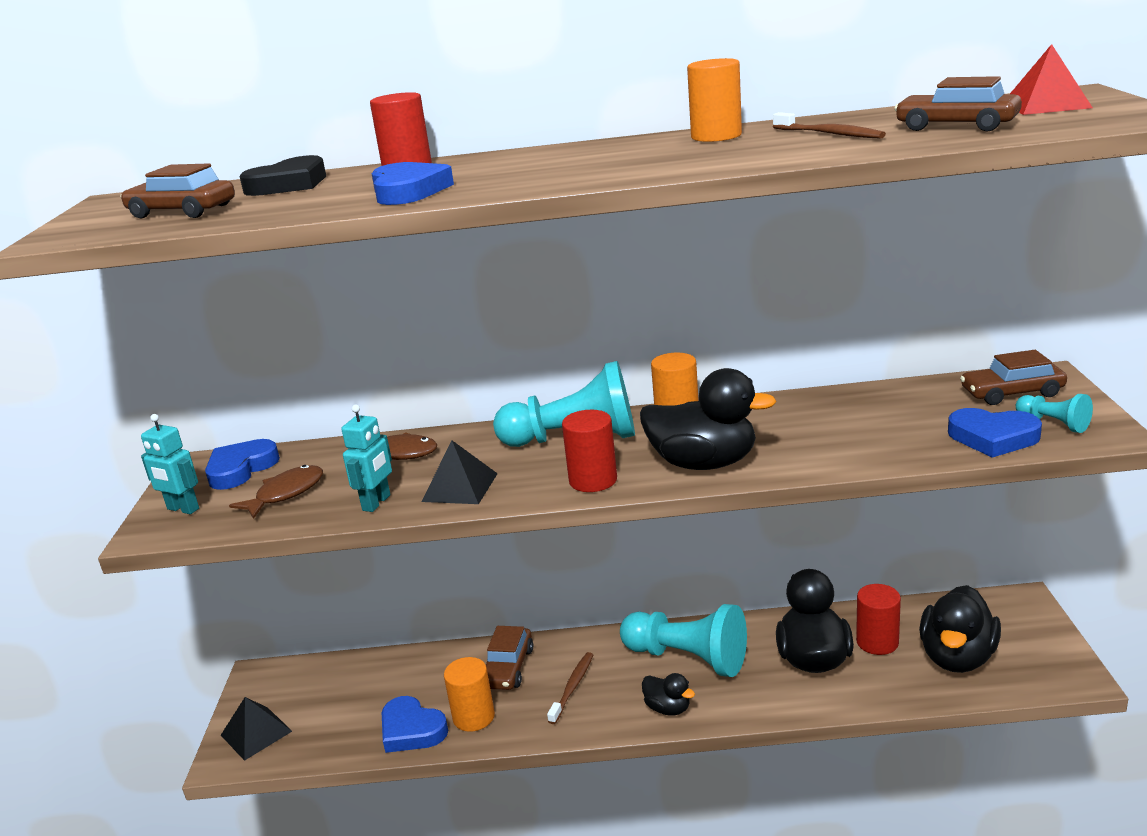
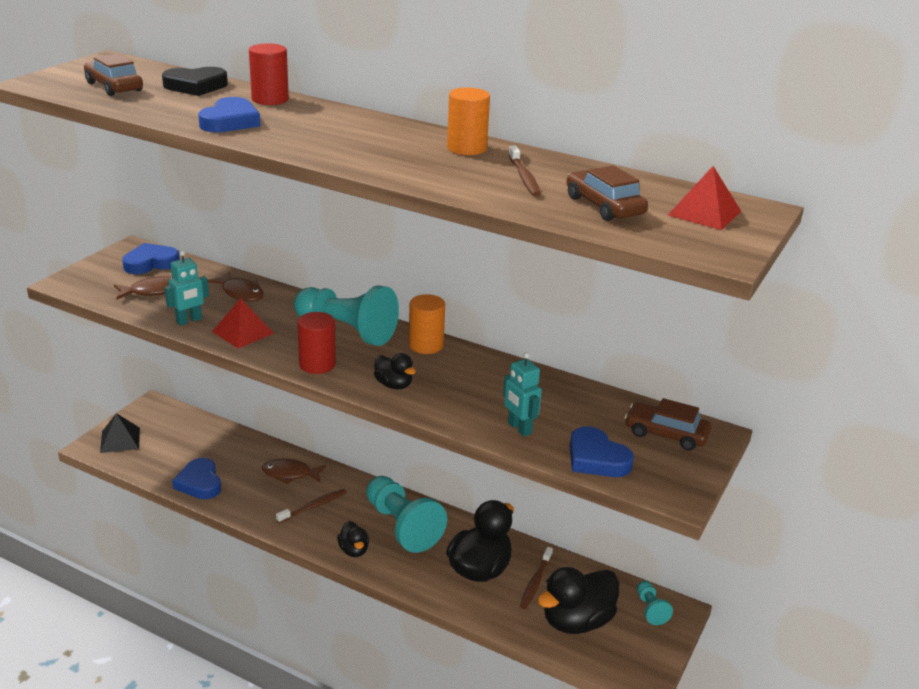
camera: 25 degrees right, 5 degrees up
turquoise robot [141,414,199,514] -> turquoise robot moved to [503,352,542,437]
black pyramid [421,440,498,504] -> red pyramid [212,298,274,348]
orange cylinder [444,657,495,732] -> none
brown car [486,626,533,690] -> brown fish [262,459,326,485]
black duck [640,368,777,470] -> black duck [374,353,416,389], size x0.52
red cylinder [856,584,901,655] -> brown toothbrush [520,547,553,609]
turquoise pawn [1016,394,1093,433] -> turquoise pawn moved to [637,581,673,625]

